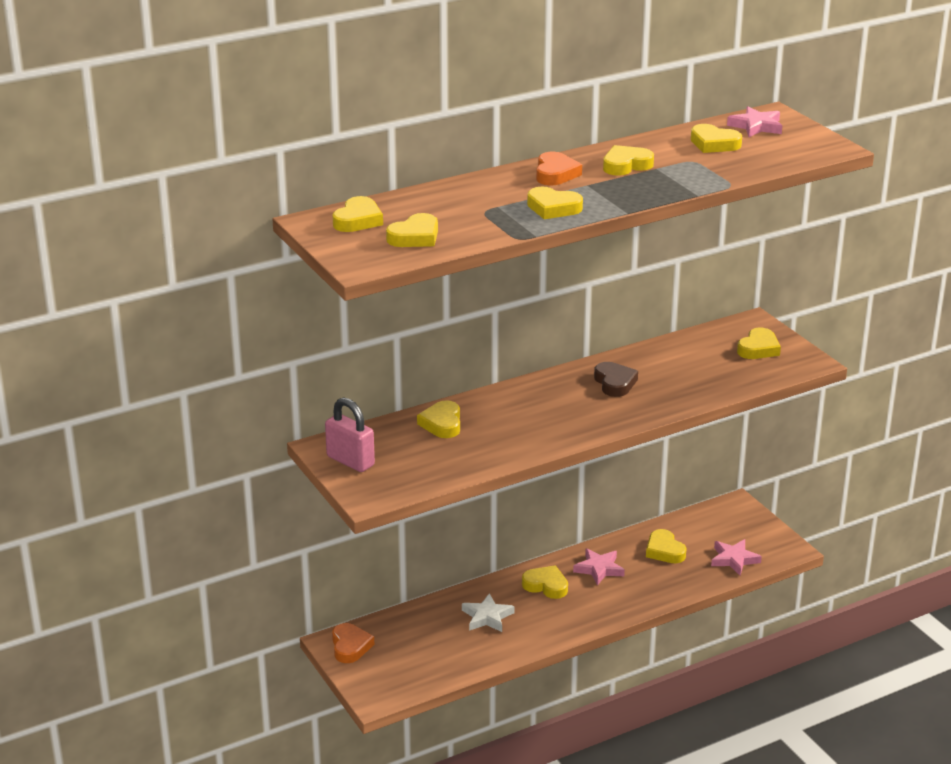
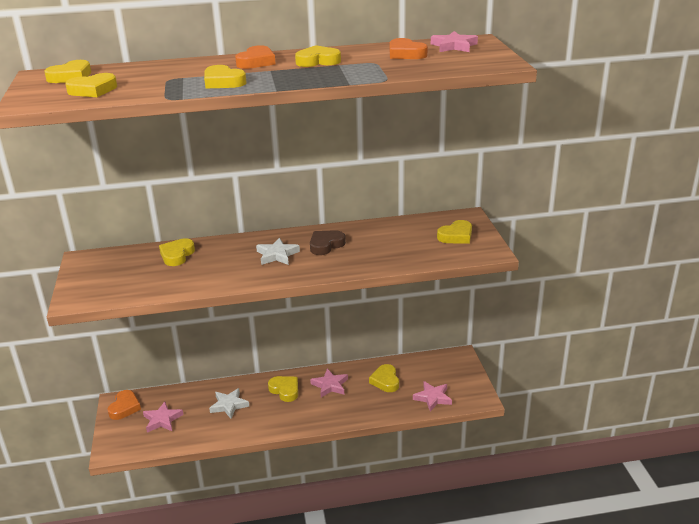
camera: 20 degrees right, 0 degrees up
pink padlock [325,397,375,472] -> none
brown heart [594,362,638,397] -> brown heart turned 135 degrees counterclockwise [310,230,346,255]
yellow heart [691,124,742,153] -> orange heart [390,38,428,59]
none -> pink star [143,401,183,433]
none -> white star [256,237,300,265]

